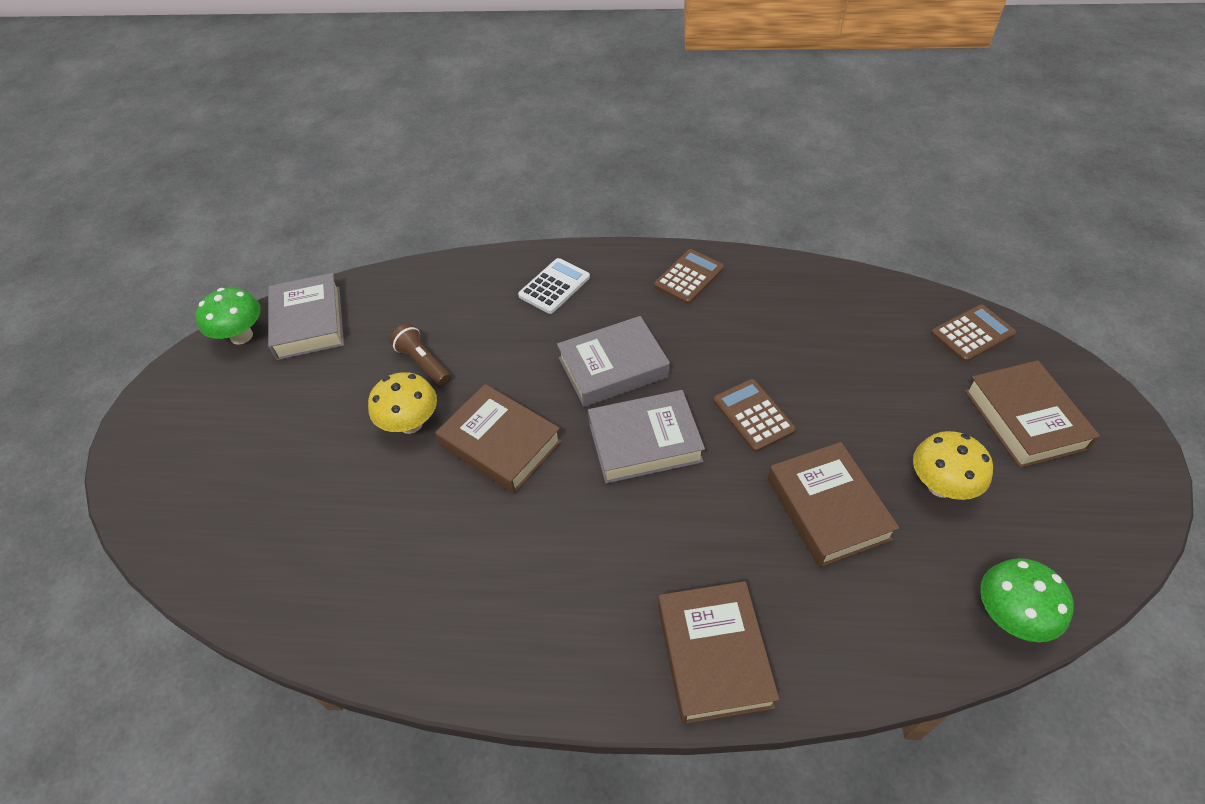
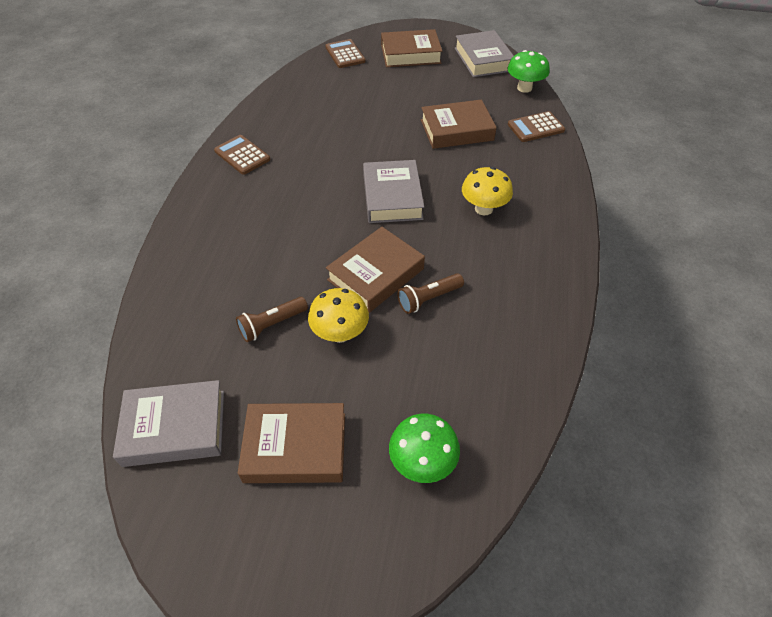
camera: 85 degrees left, 0 degrees up
green mushroom [196,288,261,345] -> green mushroom moved to [389,414,460,483]
white calculator [518,258,590,314] -> none
grey book [557,316,670,407] -> grey book moved to [455,30,514,77]
brown book [658,581,779,724] -> brown book moved to [238,403,345,483]
brown calculator [713,379,796,452] -> brown calculator moved to [508,111,565,142]
yellow mushroom [913,431,993,500] -> yellow mushroom moved to [462,167,513,215]
none -> brown flashlight [397,273,464,314]

